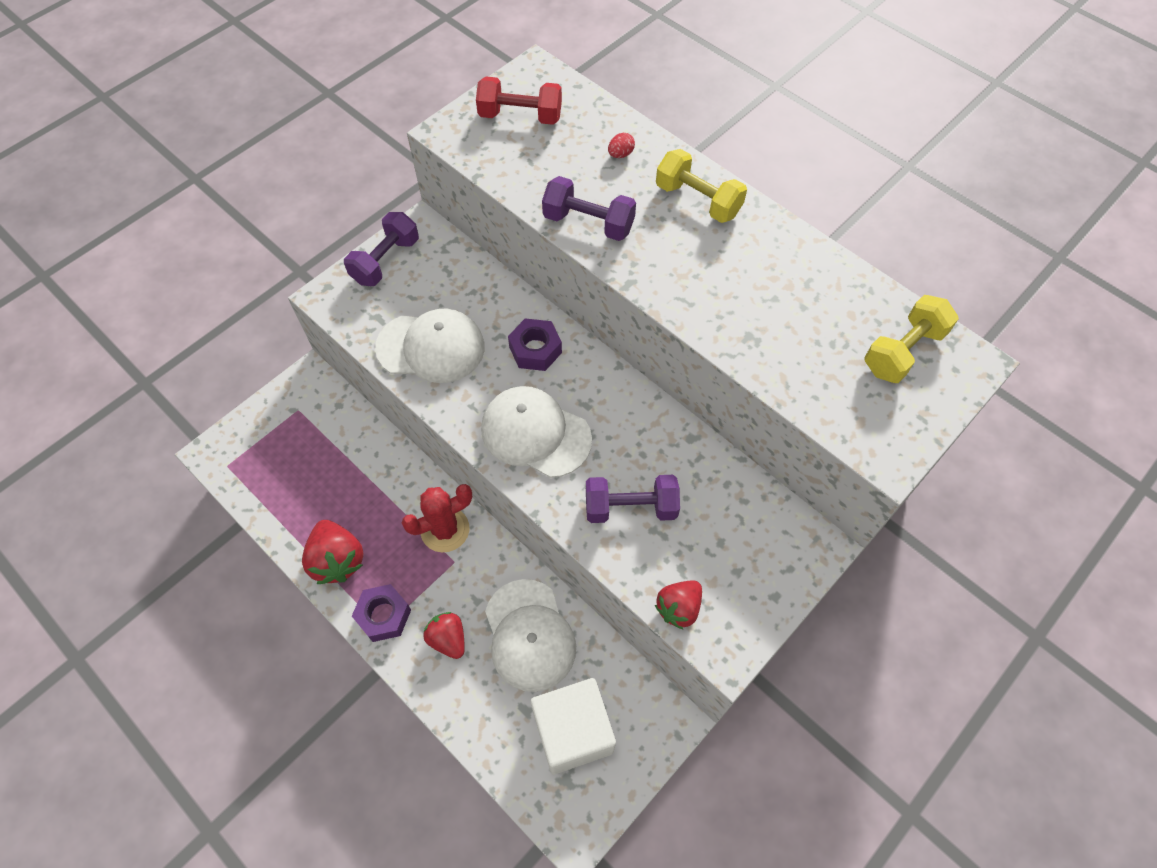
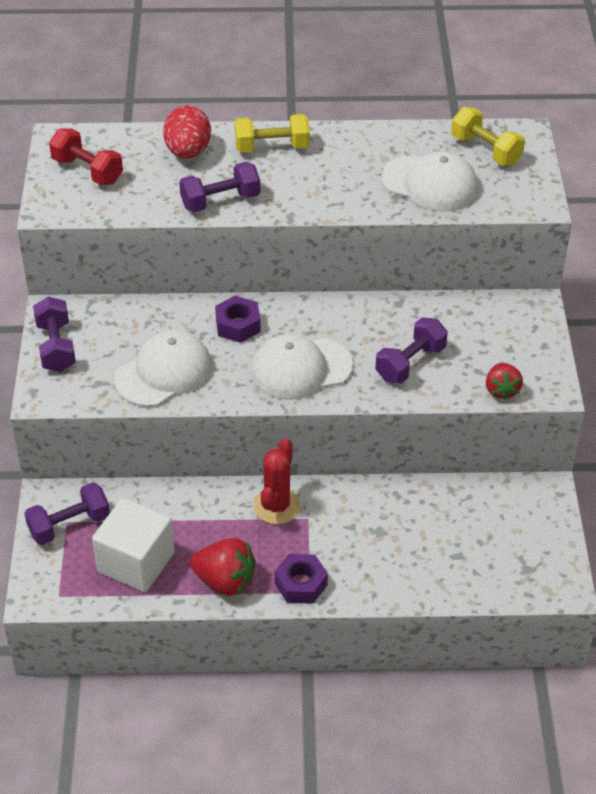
camera: 45 degrees left, 15 degrees down
red strawberry [424,612,465,659] -> none
red dumbbell [476,76,562,125] -> red dumbbell turned 75 degrees clockwise [49,128,123,185]
white cap [485,579,576,692] -> white cap moved to [381,151,478,212]
white cube [531,678,616,774] -> white cube moved to [92,498,175,592]
red egg [608,133,635,158] -> red egg [163,105,211,159], size x2.35
yellow dumbbell [864,295,959,383] -> yellow dumbbell turned 45 degrees counterclockwise [451,107,525,166]
none -> purple dumbbell [24,482,110,545]

